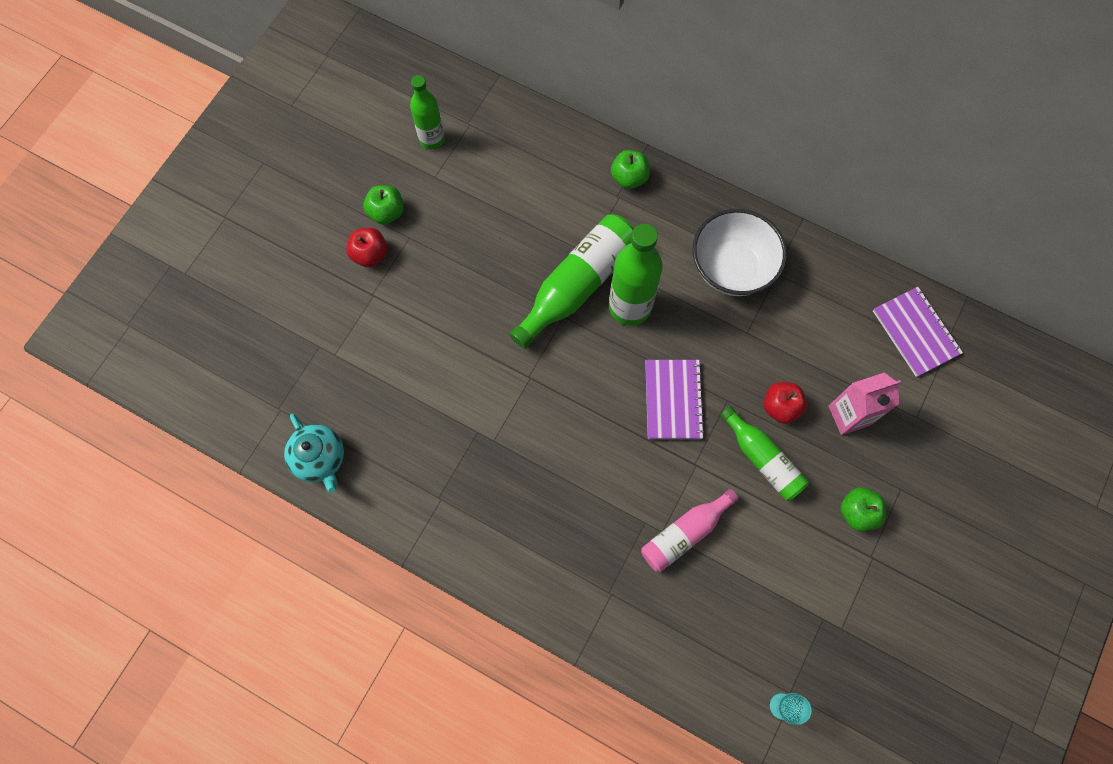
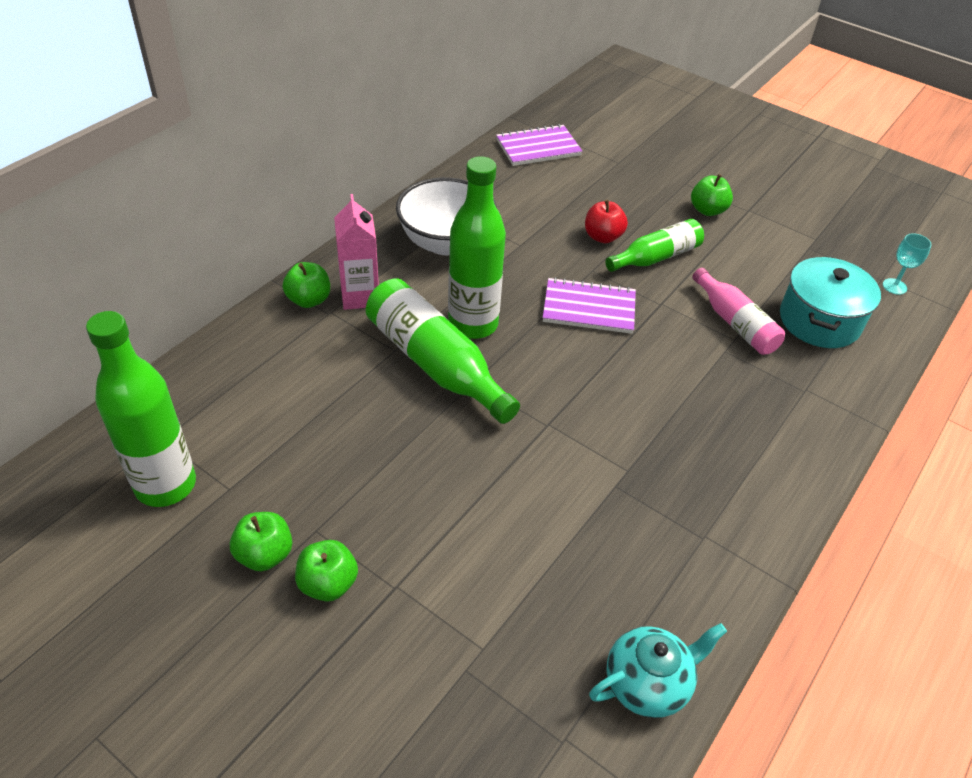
camera: 85 degrees left, 25 degrees down
red apple [346,228,387,267] -> green apple [295,540,358,602]
green bottle [410,75,445,149] -> green bottle [86,311,196,507], size x1.58
pink carton [829,373,901,435] -> pink carton moved to [334,194,379,310]
none -> turquoise pot [780,257,881,348]

